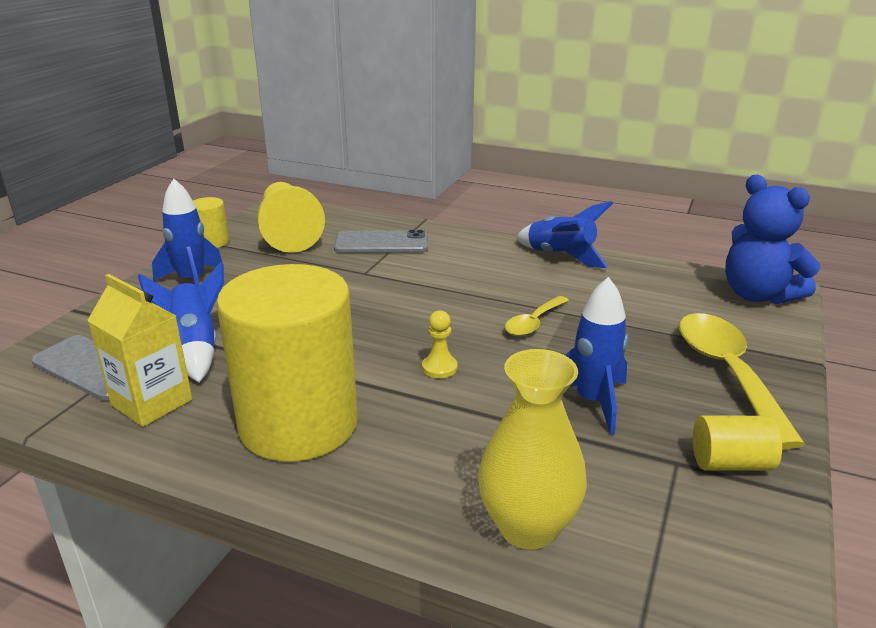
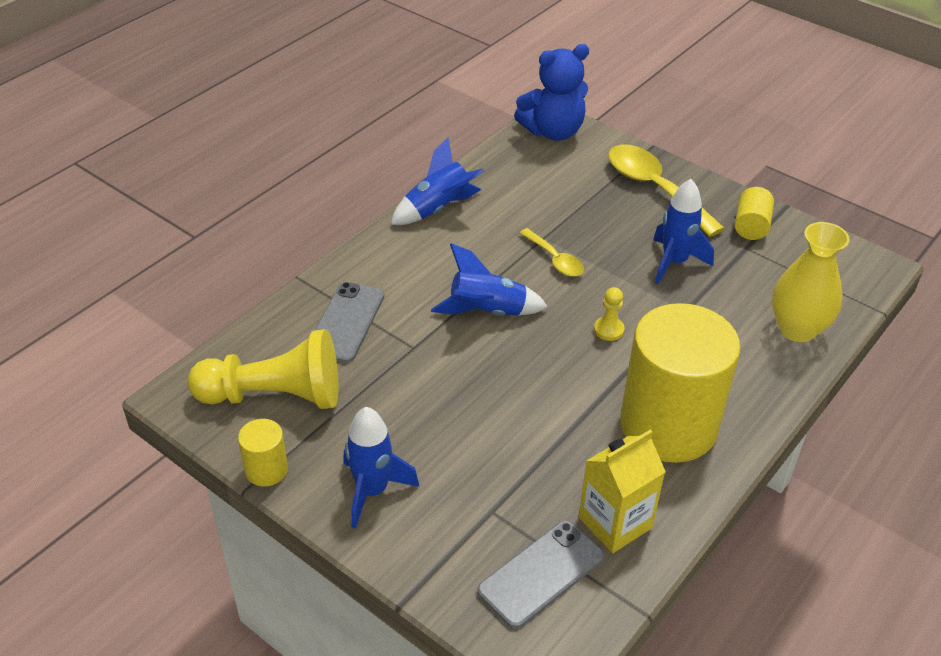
camera: 75 degrees left, 15 degrees up
blue rocket [138,262,224,383] -> blue rocket moved to [431,243,548,316]
yellow spoon [679,313,805,449] -> yellow spoon turned 45 degrees clockwise [608,145,725,237]

